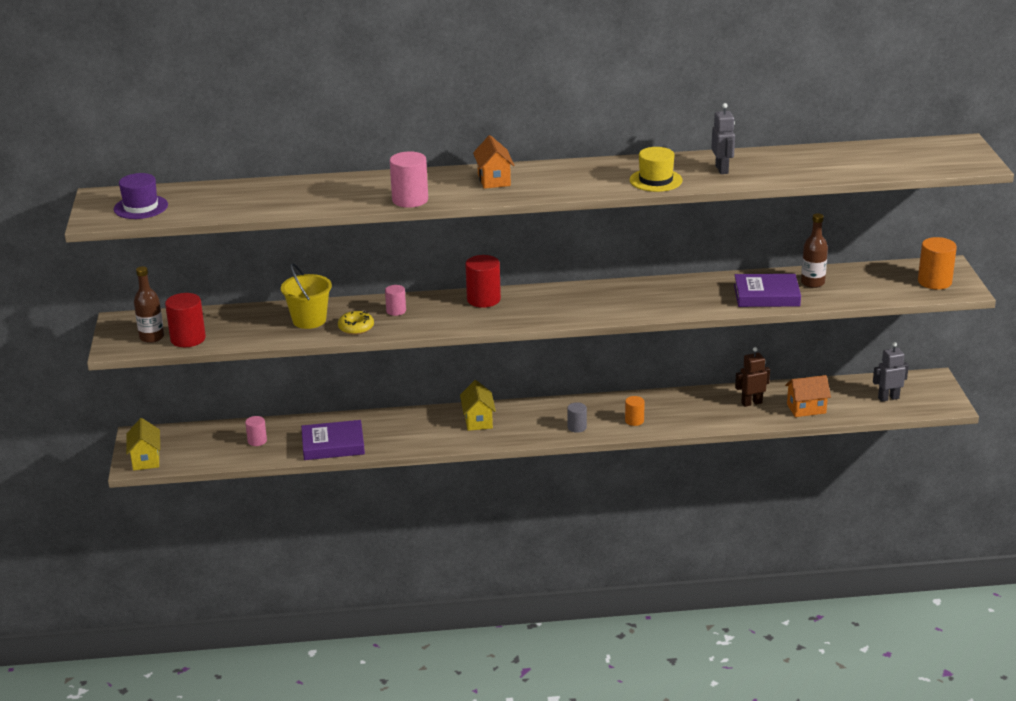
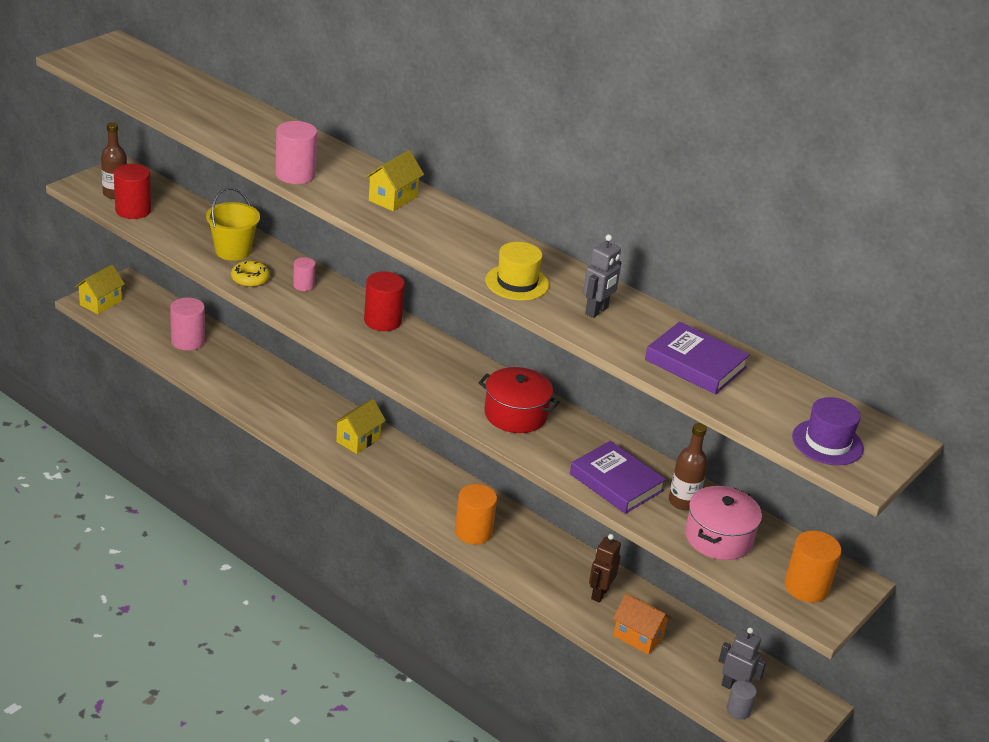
camera: 40 degrees right, 5 degrees up
purple hat [114,173,168,219] -> purple hat moved to [792,397,864,465]
pink cylinder [245,416,267,446] -> pink cylinder [170,297,205,351], size x1.72
purple book [301,420,365,460] -> purple book moved to [645,322,750,394]
orange house [473,135,514,189] -> yellow house [365,150,424,211]
grey cylinder [567,402,587,433] -> grey cylinder moved to [727,680,757,720]
orange cylinder [625,396,645,426] -> orange cylinder [455,484,497,545], size x1.72
brown robot [735,347,770,407] -> brown robot turned 90 degrees counterclockwise [589,534,621,602]
none -> red pot [478,367,560,433]
none -> pink pot [685,486,762,560]

